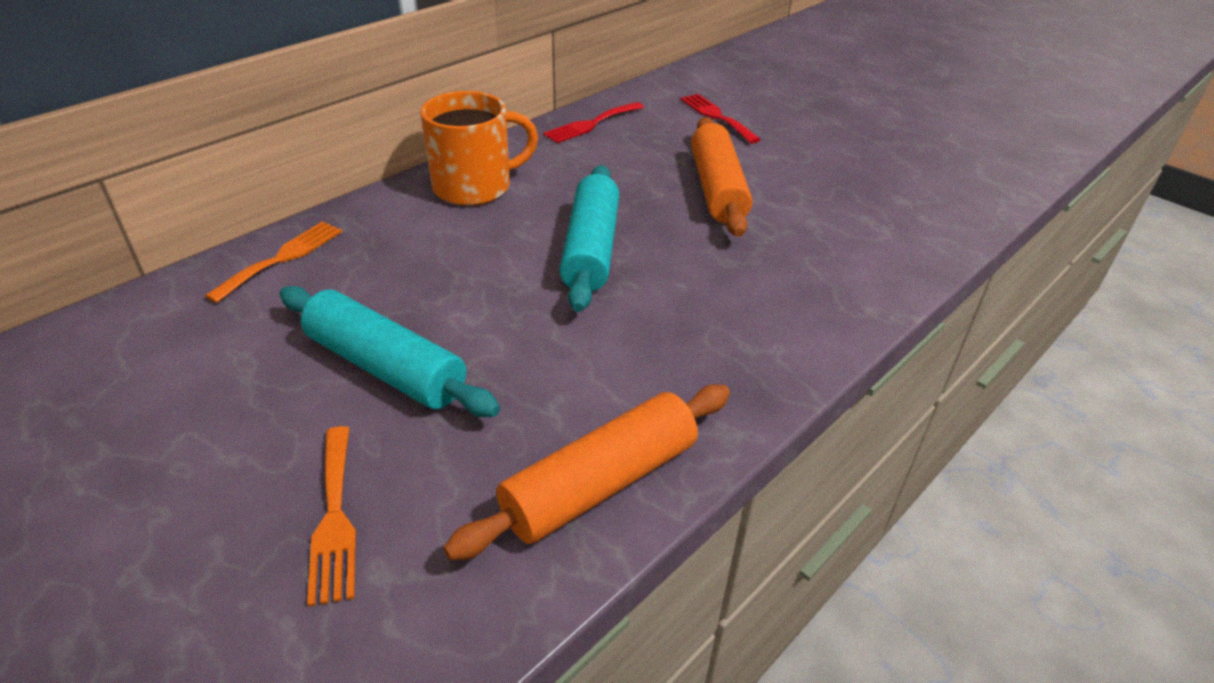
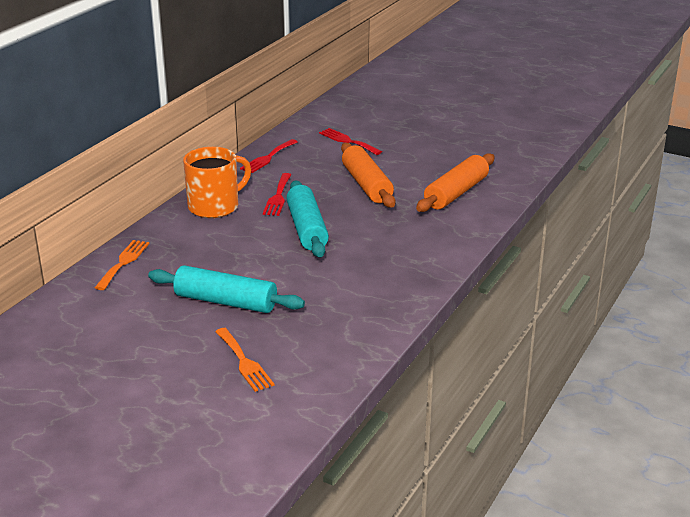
camera: 15 degrees left, 10 degrees down
orange rolling pin [443,385,730,561] -> orange rolling pin moved to [416,153,495,212]
none -> red fork [263,173,291,216]

